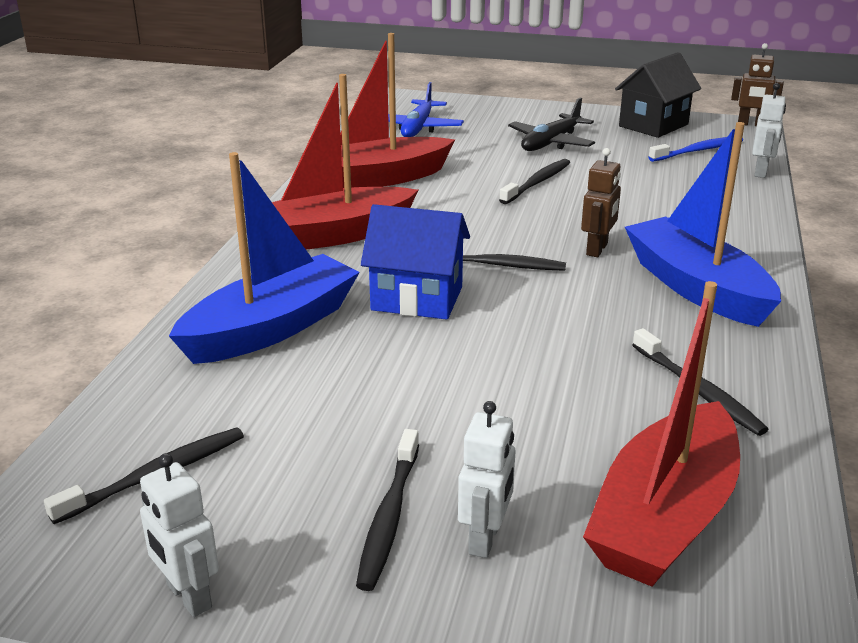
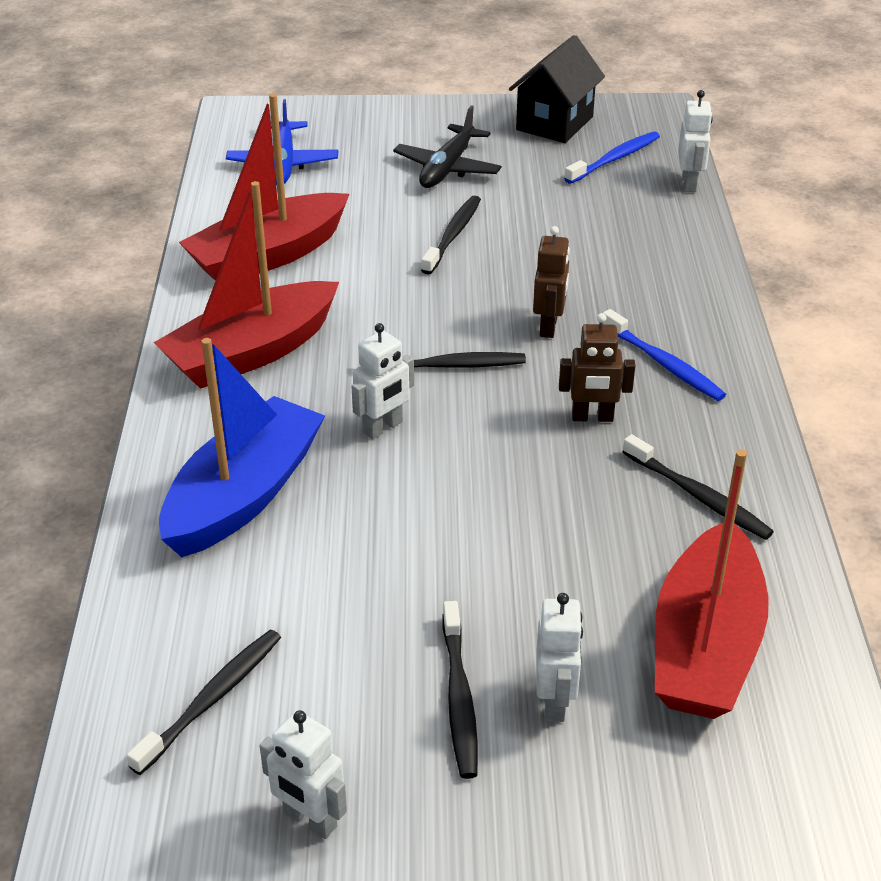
camera: 15 degrees left, 10 degrees up
blue house [361,204,470,320] -> white robot [351,323,414,439]
blue boat [625,122,781,327] -> blue toothbrush [603,309,726,401]
brown robot [731,43,784,126] -> brown robot moved to [559,313,635,422]

